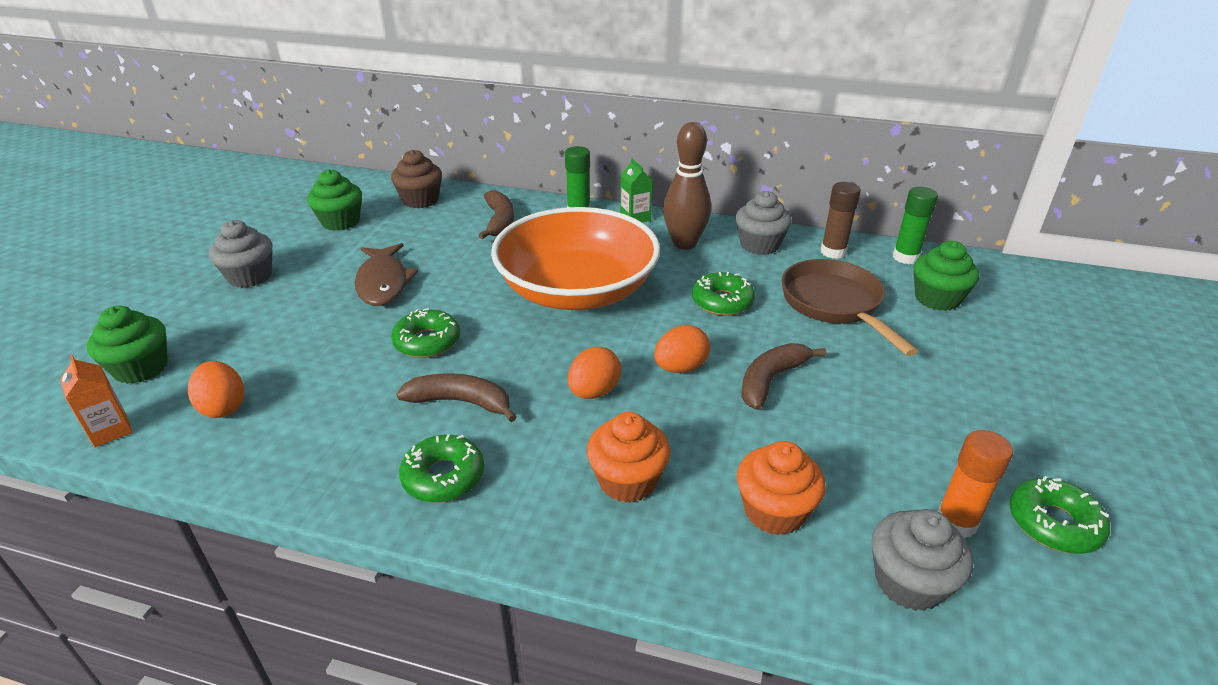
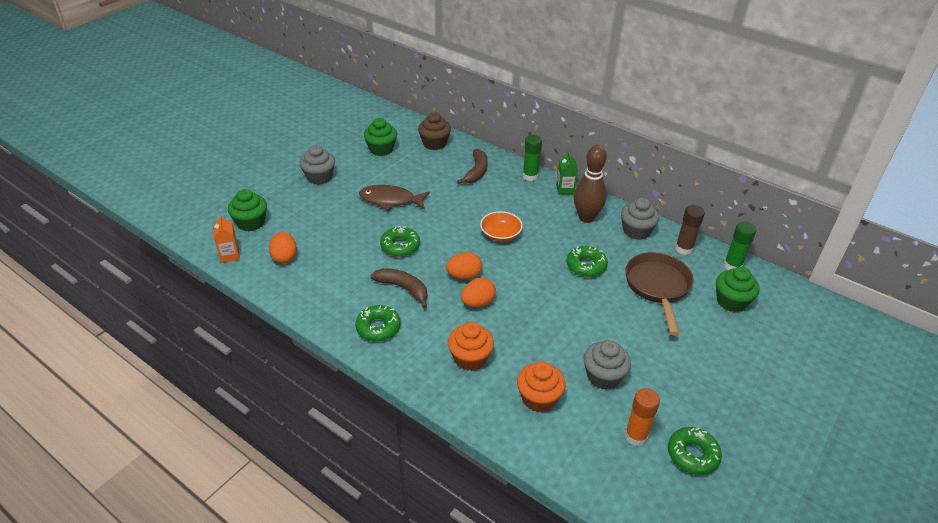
camera: 20 degrees right, 5 degrees up
brown fish [355,243,418,306] -> brown fish turned 90 degrees clockwise [359,185,430,211]
orange bowl [491,207,660,310] -> orange bowl [480,211,523,242], size x0.41
orange egg [654,325,710,373] -> orange egg moved to [446,252,482,280]
brown banana [741,343,826,410] -> none
grey cupcake [872,509,973,611] -> grey cupcake moved to [584,340,631,390]

